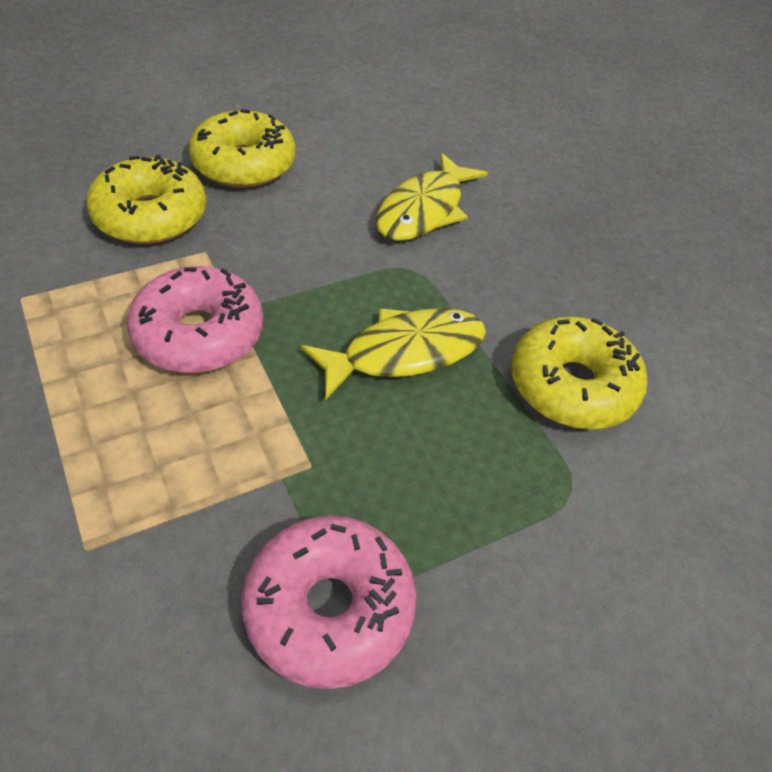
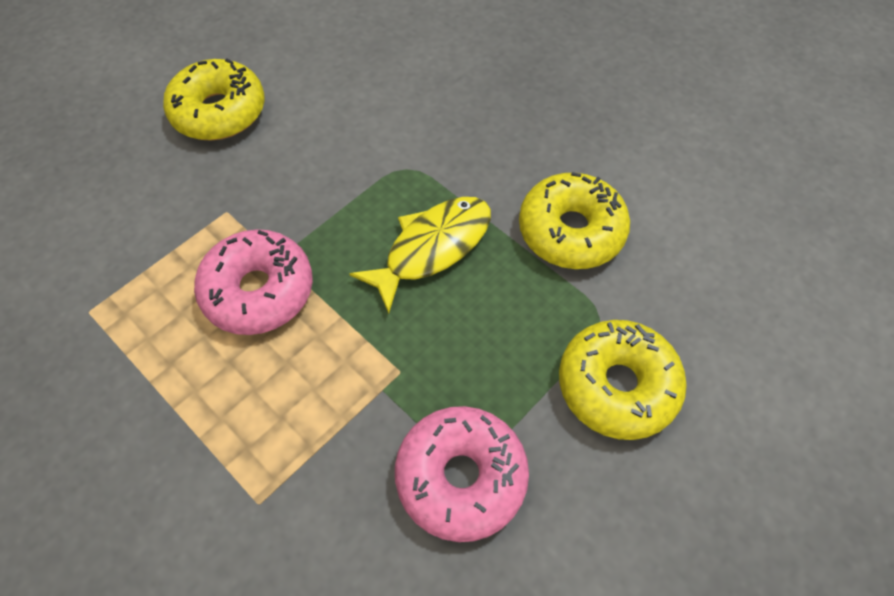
camera: 15 degrees left, 10 degrees up
yellow donut [86,154,207,244] -> yellow donut moved to [559,320,687,440]
yellow fish [376,153,488,241] -> none

